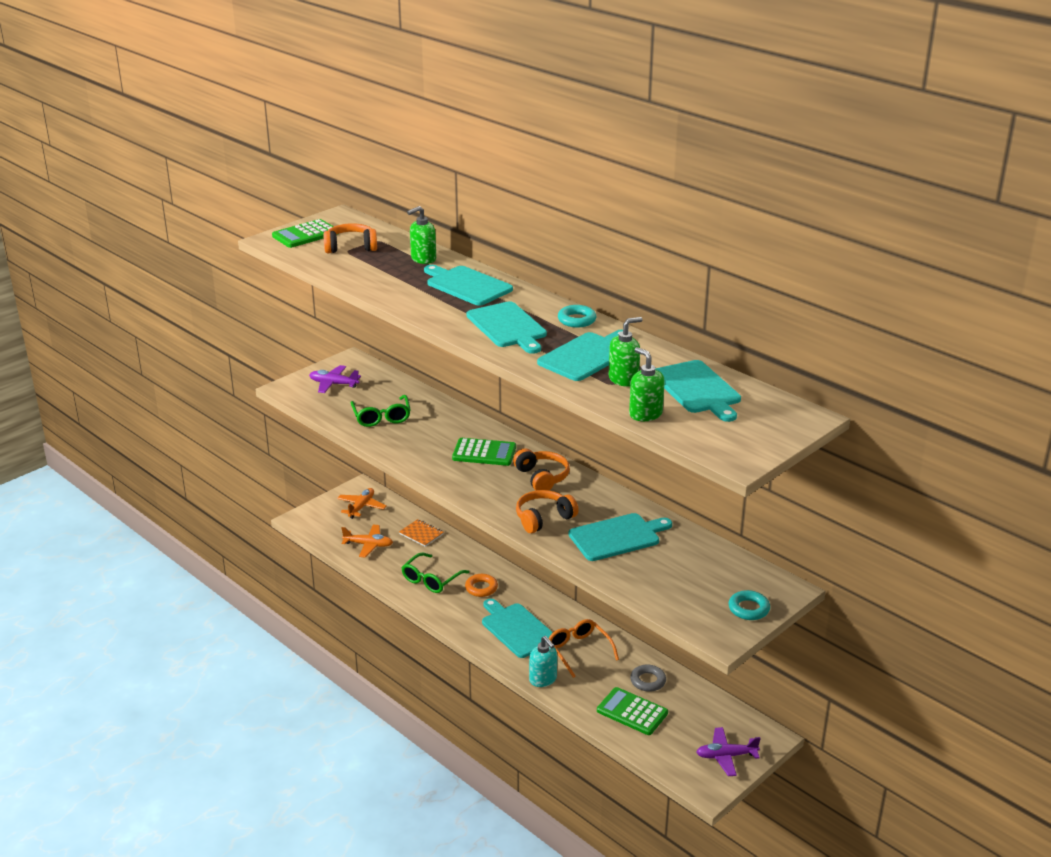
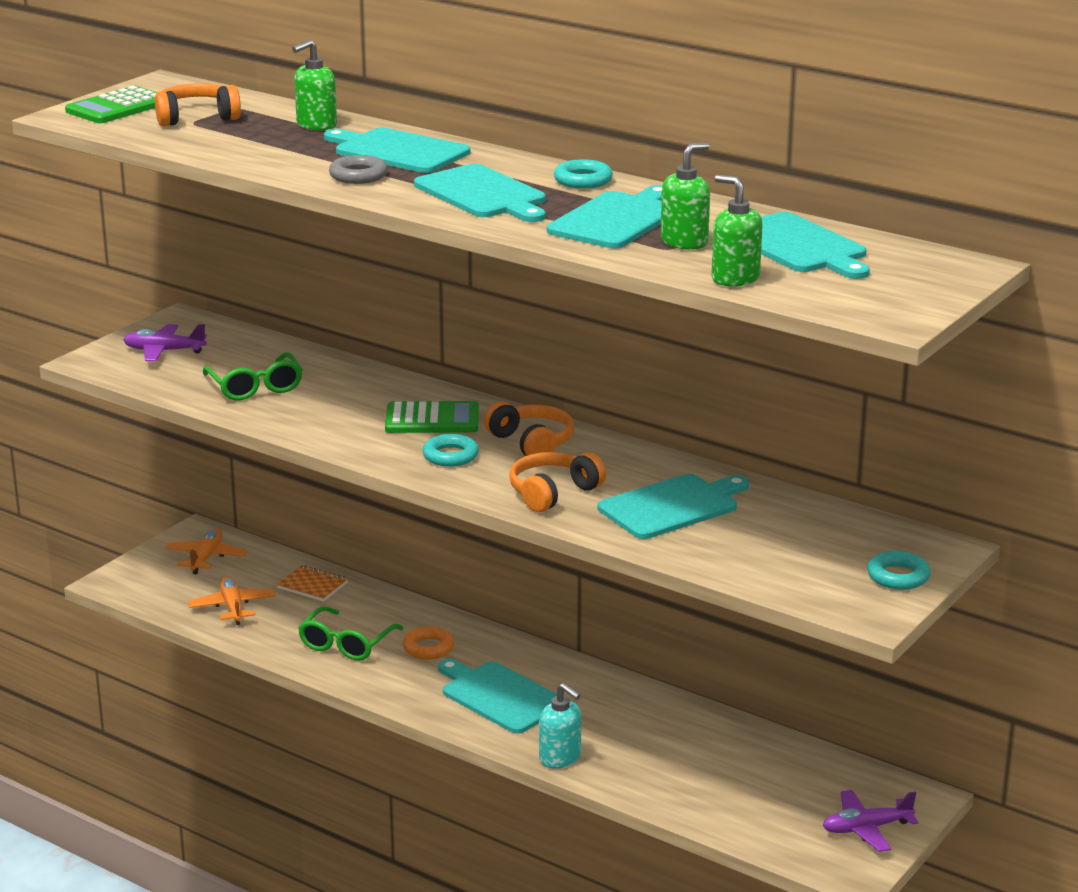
camera: 10 degrees left, 5 degrees down
orange plane [341,524,393,558] -> orange plane turned 105 degrees counterclockwise [188,576,276,625]
orange glasses [548,619,619,678] -> none
green calculator [597,687,668,735] -> none
grey ring [630,664,666,692] -> grey ring moved to [329,155,388,184]
none -> turquoise ring [423,434,479,467]

